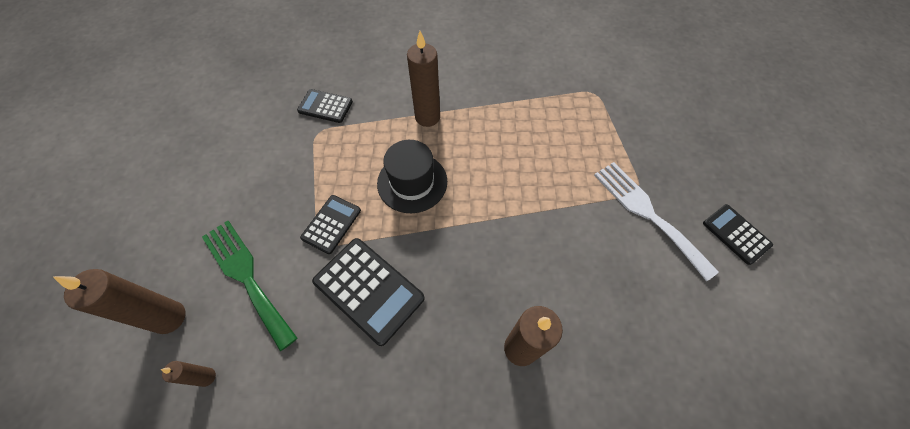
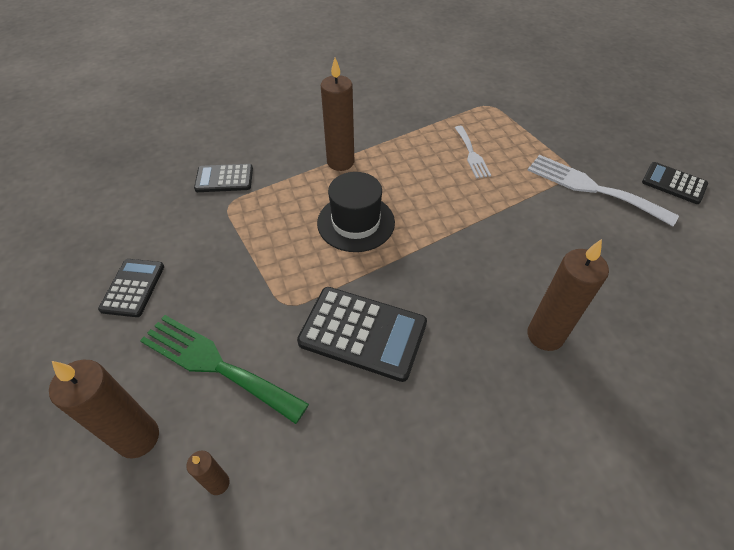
camera: 20 degrees left, 10 degrees down
black calculator [300,195,361,254] -> black calculator moved to [98,259,164,317]
none -> white fork [455,126,491,178]

